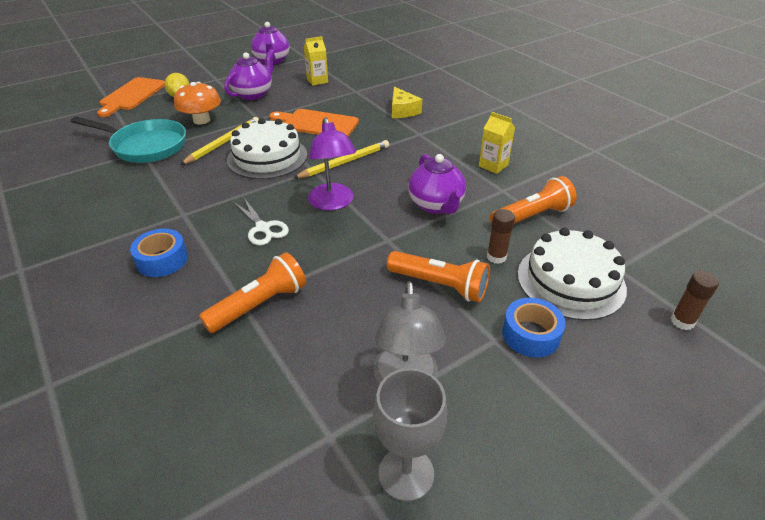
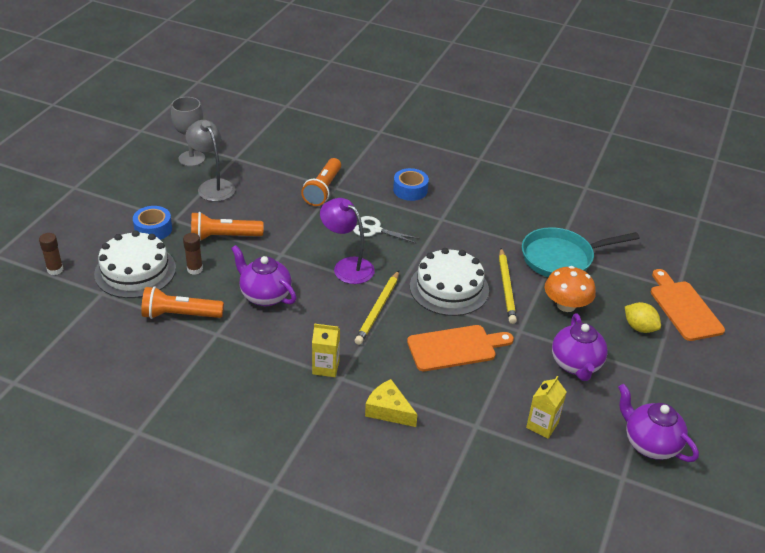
camera: 145 degrees right, 0 degrees up
yellow carton [479,112,515,174] -> yellow carton moved to [312,324,340,377]
orange flashlight [490,176,577,224] -> orange flashlight turned 60 degrees clockwise [141,286,224,319]

